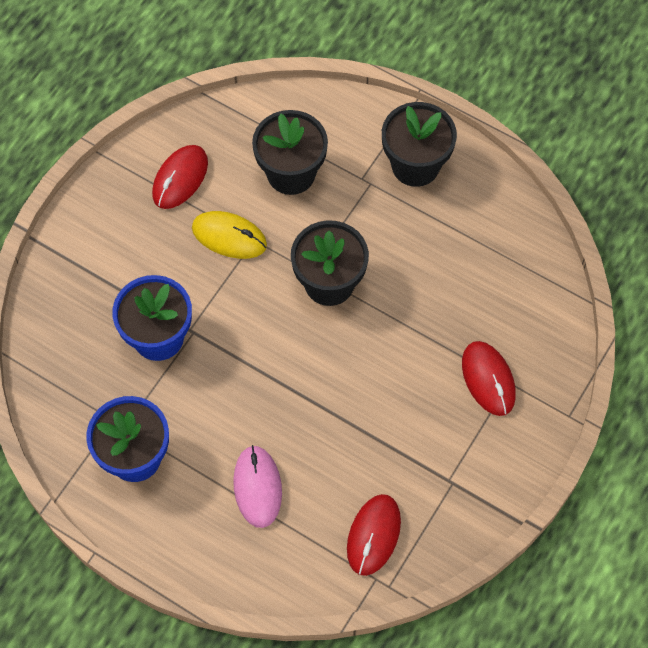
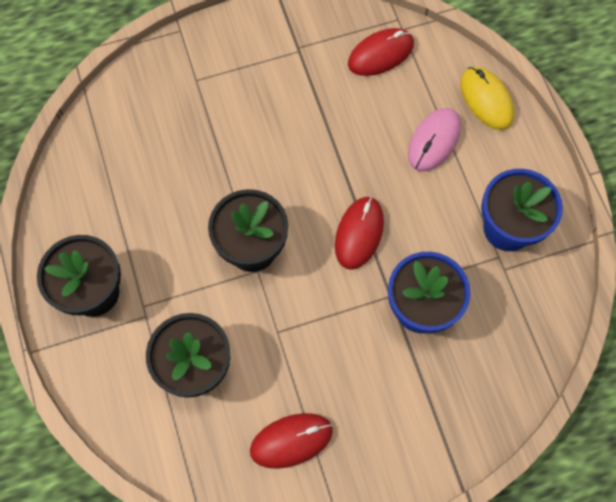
camera: 140 degrees left, 5 degrees up
yellow mouse [192,211,267,259] -> yellow mouse moved to [460,67,514,130]
red mouse [462,341,516,416] -> red mouse moved to [335,197,384,270]

